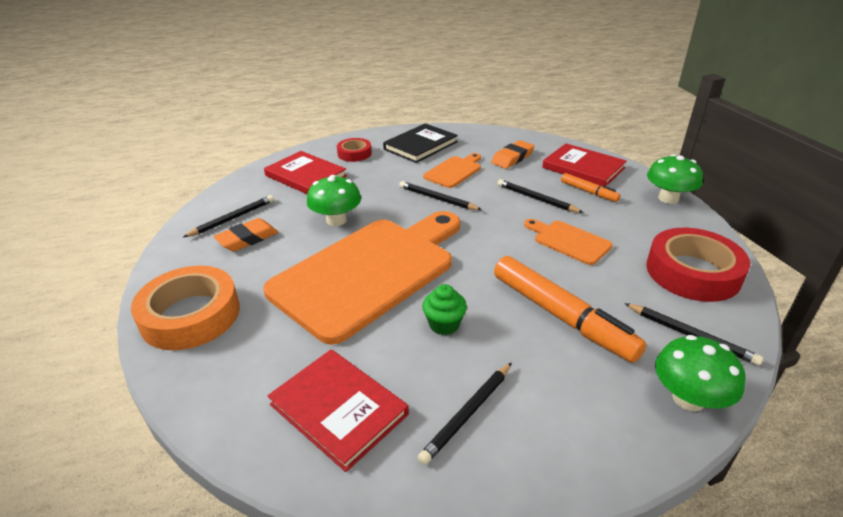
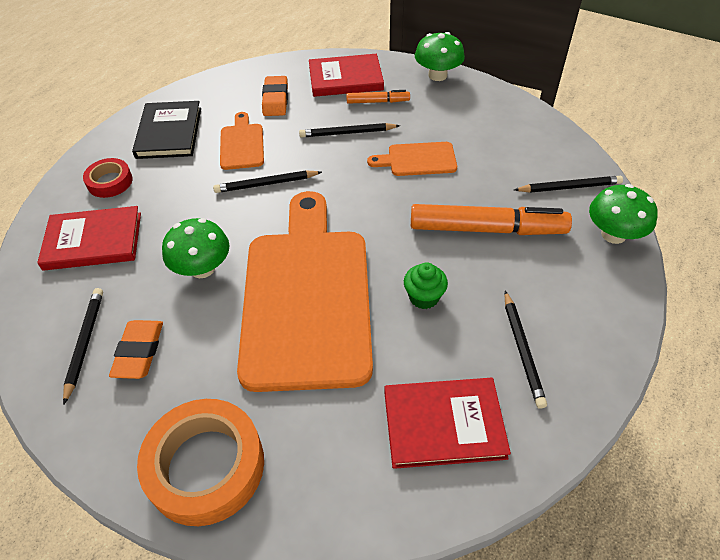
camera: 45 degrees left, 15 degrees up
red tape [646,228,750,302] -> none

